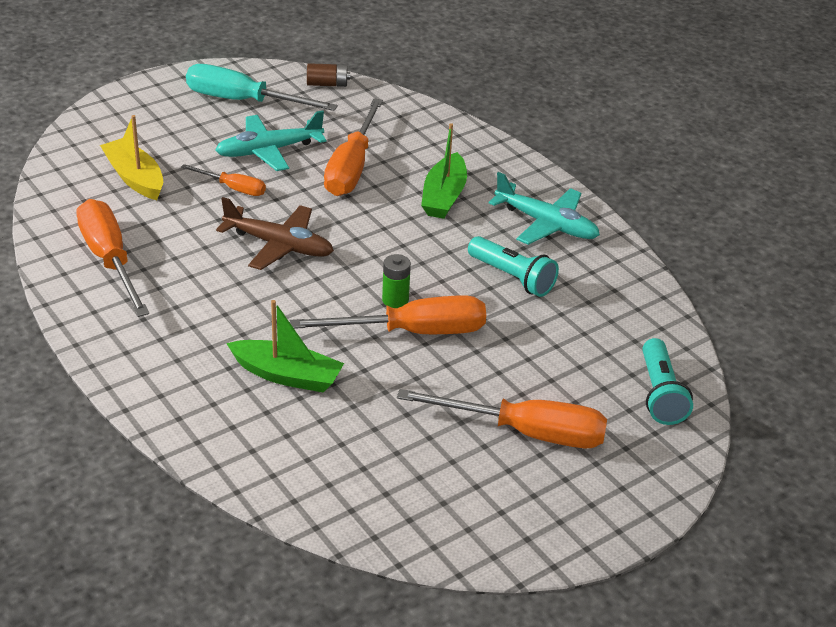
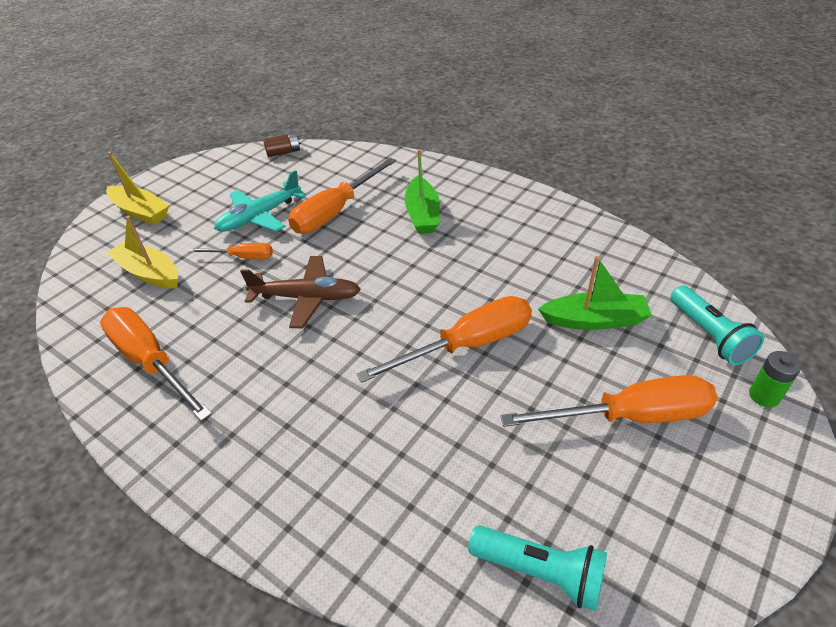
camera: 15 degrees left, 5 degrees up
turquoise screwdriver [186,64,338,111] -> none
green boat [226,300,344,393] -> green boat moved to [538,256,652,330]
orange screwdriver [324,98,383,196] -> orange screwdriver turned 45 degrees clockwise [288,158,396,234]
green battery [382,254,411,308] -> green battery moved to [749,351,802,407]
turquoise flashlight [468,236,559,297] -> turquoise flashlight moved to [468,525,607,611]
turquoise plane [489,172,600,245] -> none
none -> yellow boat [106,152,169,225]

